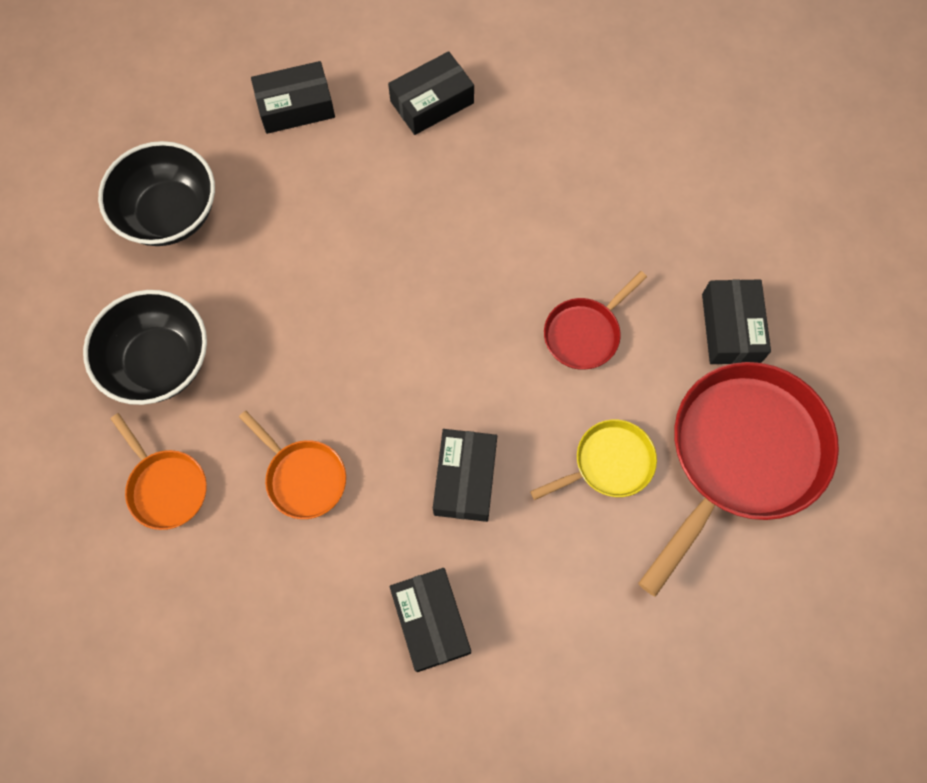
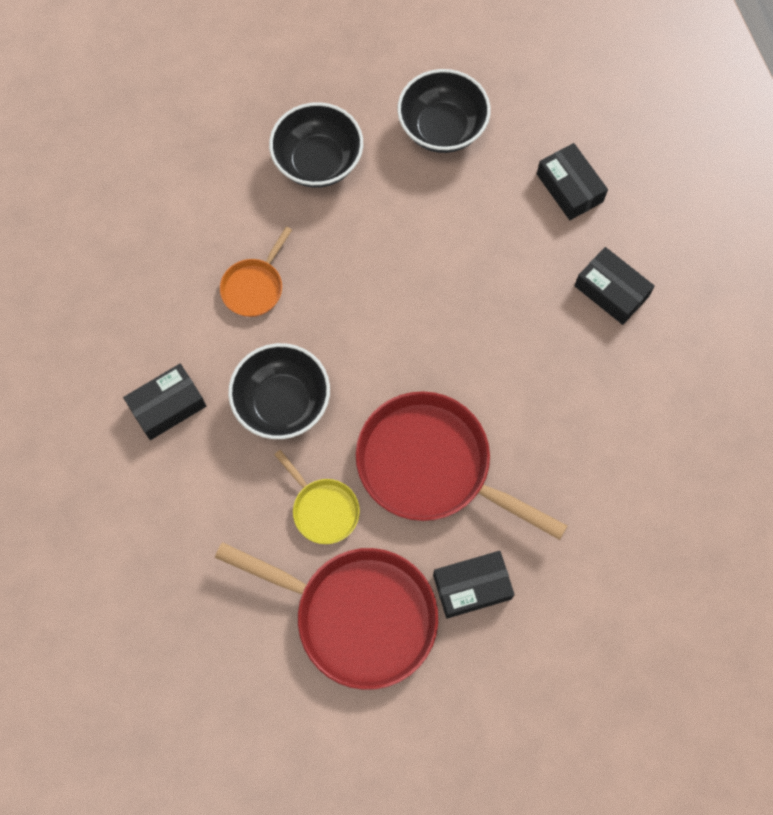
camera: 75 degrees right, 0 degrees up
orange pan [111,413,207,530] -> none
black box [433,429,497,522] -> black bowl [228,343,330,439]
red pan [544,271,647,370] -> red pan [356,391,567,540], size x2.02

